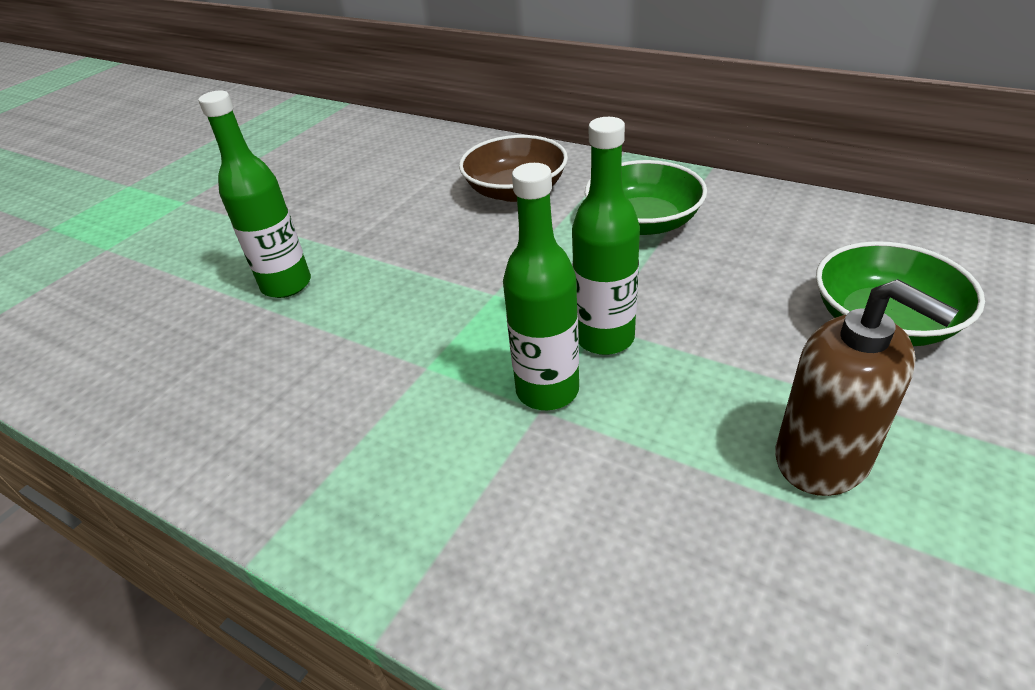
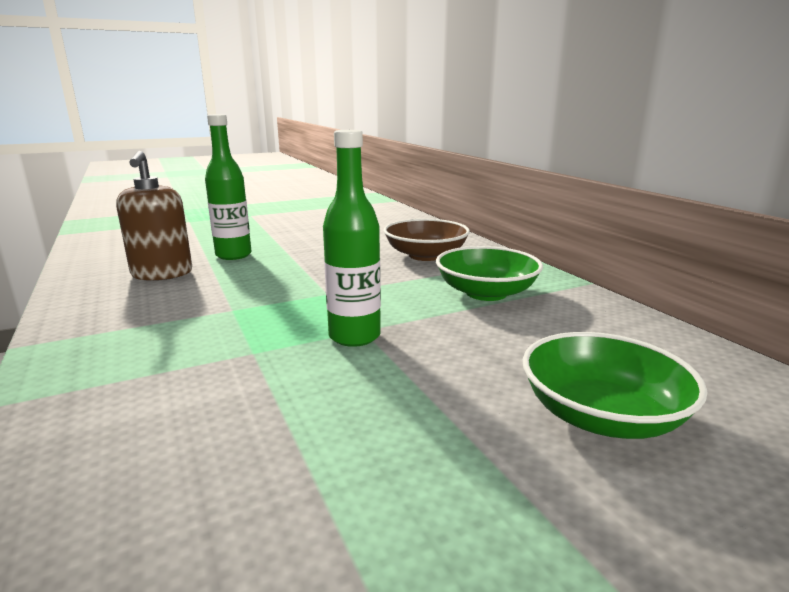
camera: 30 degrees right, 20 degrees down
green bottle [503,163,579,410] -> none
brown soap dispenser [775,279,959,496] -> brown soap dispenser moved to [116,151,192,281]

